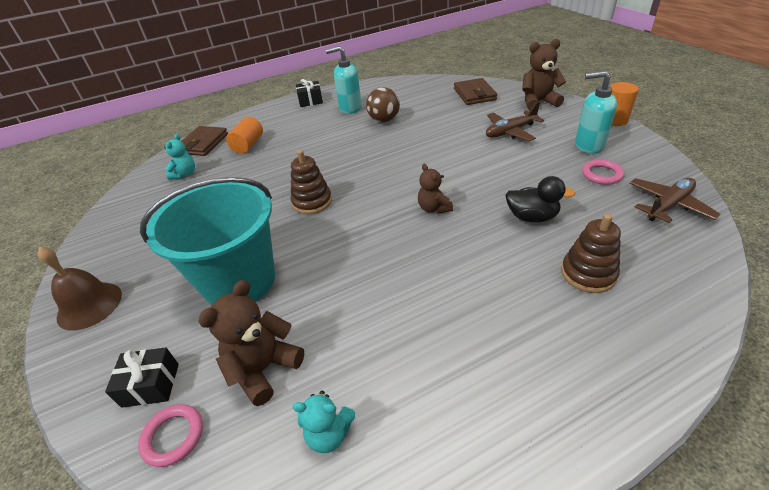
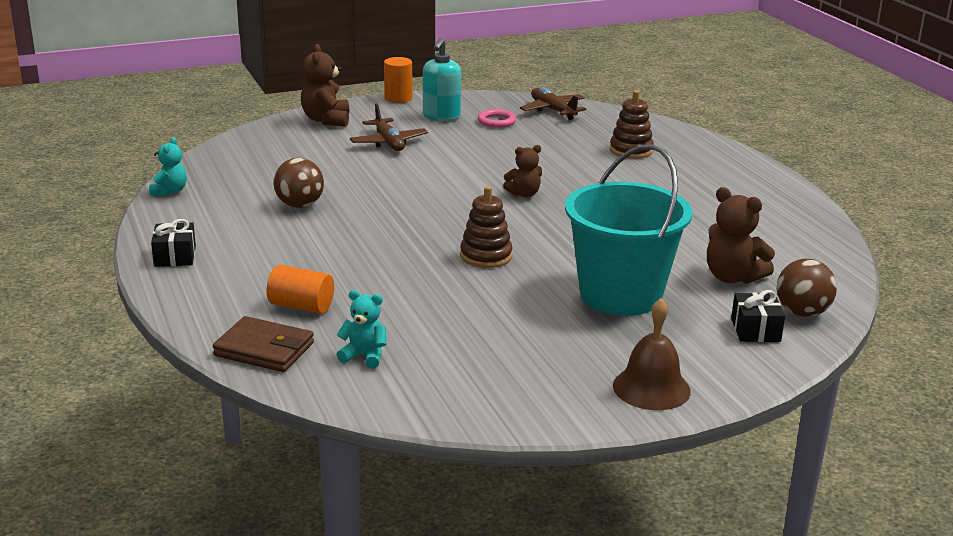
camera: 90 degrees left, 15 degrees down
pink ring [138,404,203,467] -> brown ball [777,259,837,317]
turquoise teddy bear [293,391,355,453] -> turquoise teddy bear moved to [149,137,187,196]
turquoise soap dispenser [326,46,362,114] -> none
brown wallet [454,78,497,105] -> none
black duck [505,176,575,222] -> none

